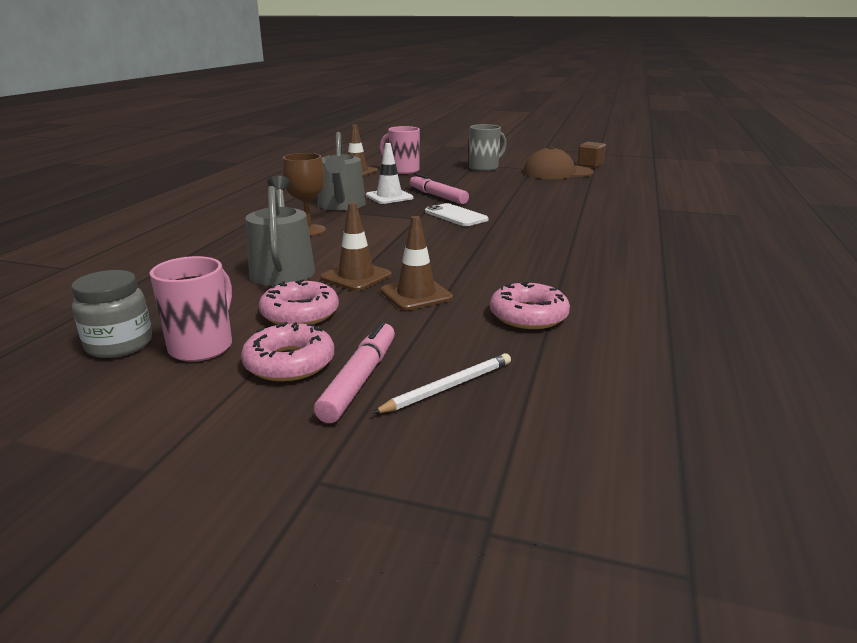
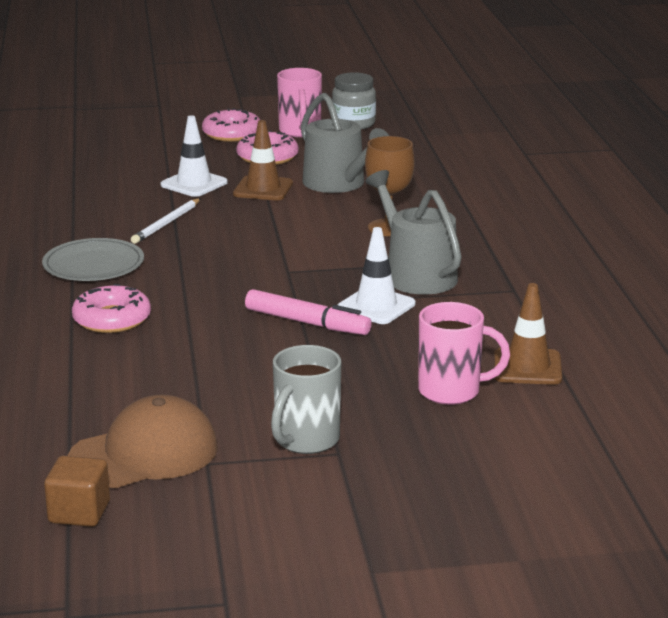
camera: 155 degrees right, 0 degrees up
pink marker [314,321,395,423] -> none
white pencil [372,353,511,414] -> white pencil moved to [131,198,201,244]
brown traffic cone [380,216,453,310] -> white traffic cone [161,115,228,197]
white phone [425,203,488,226] -> none
pink donut [490,281,570,329] -> pink donut moved to [72,284,151,333]
none -> grey plate [42,238,144,281]

